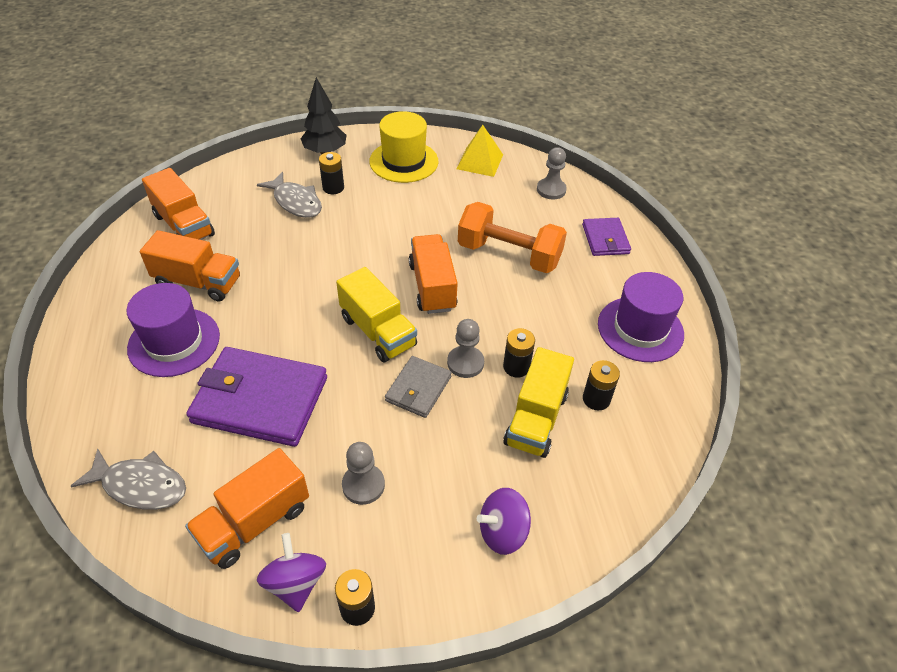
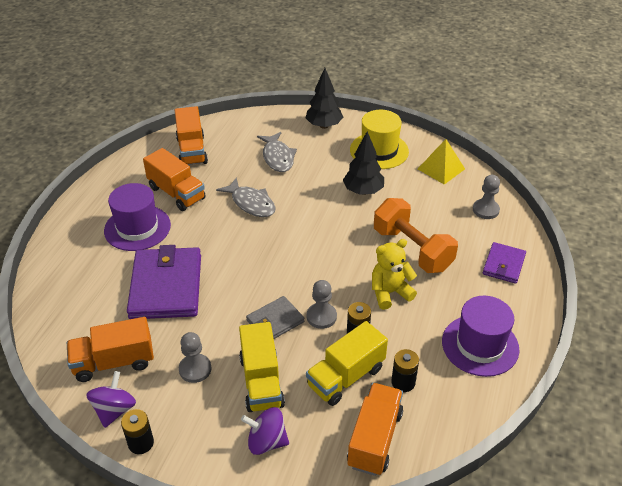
camera: 30 degrees right, 5 degrees down
grey fish [71,448,186,510] -> grey fish moved to [216,177,276,217]
purple wallet [186,347,327,447] -> purple wallet turned 45 degrees clockwise [127,245,201,319]
black battery [319,152,344,194] -> none
yellow truck [336,267,417,363] -> yellow truck moved to [239,322,285,412]
orange truck [409,234,458,314] -> orange truck moved to [347,383,403,476]
none -> black tree [343,131,384,195]
none -> yellow teddy bear [372,239,417,310]

